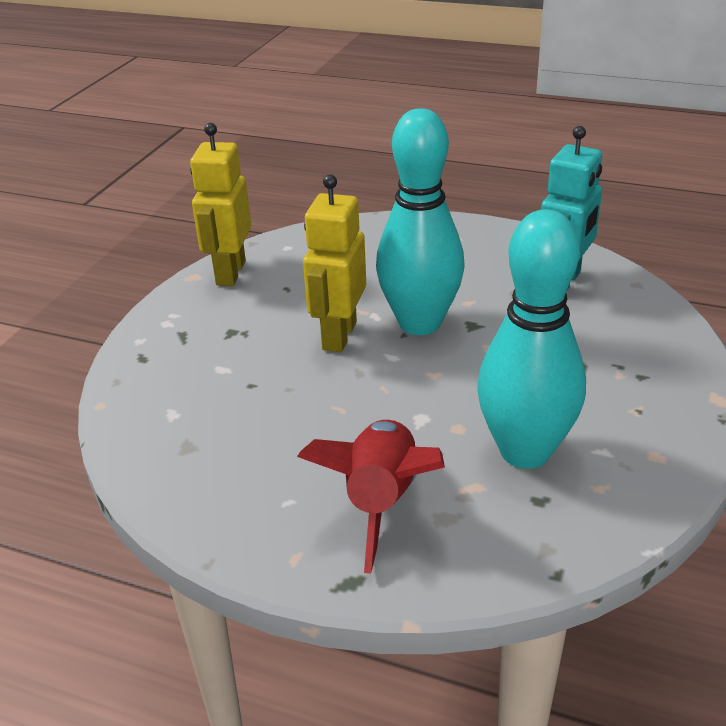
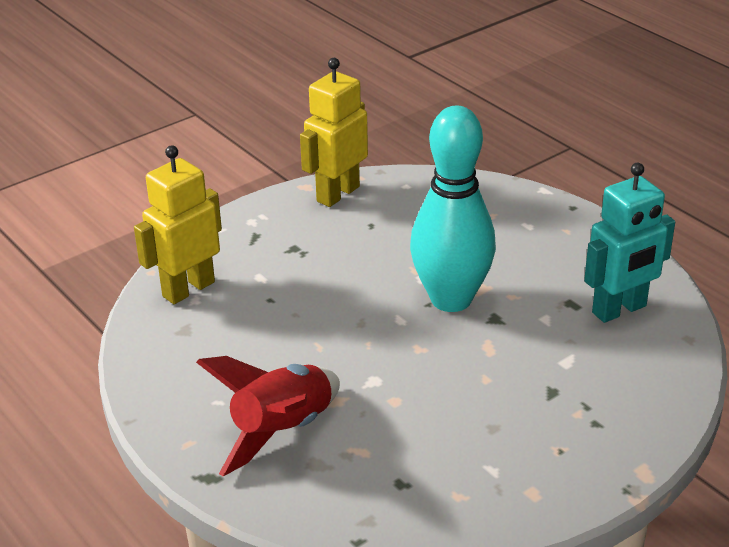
camera: 30 degrees right, 0 degrees up
yellow robot [303,174,366,352] -> yellow robot moved to [134,145,222,304]
turquoise bowling pin [477,210,586,469] -> none

